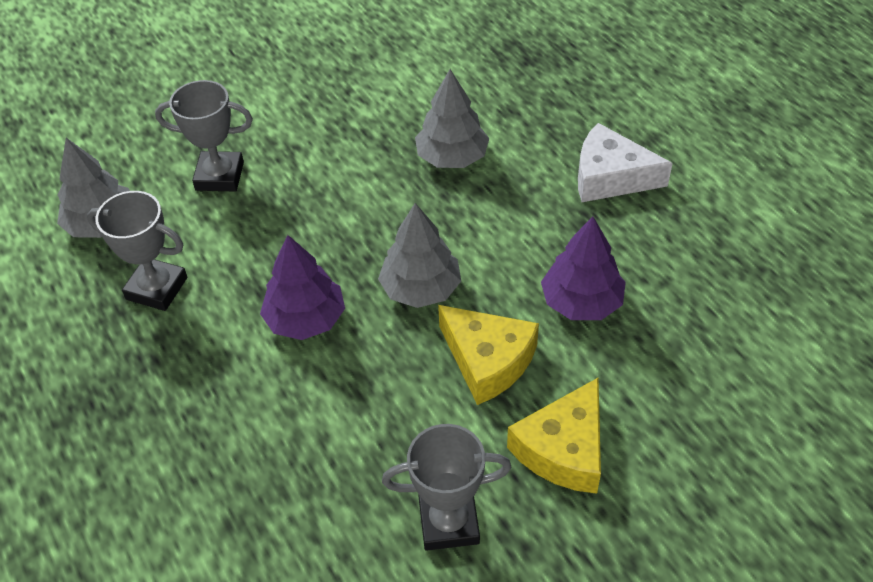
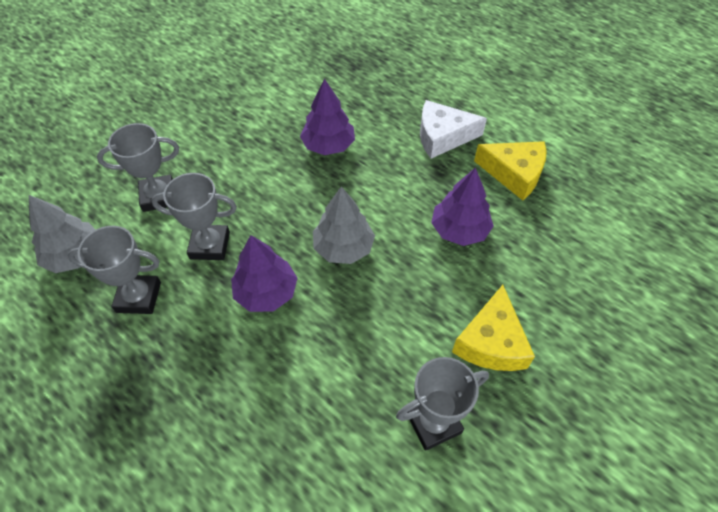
camera: 20 degrees left, 5 degrees up
grey tree [415,69,490,168] -> purple tree [300,78,355,155]
yellow cheese [438,305,539,405] -> yellow cheese moved to [474,141,547,200]
none -> grey trophy [152,173,237,260]

